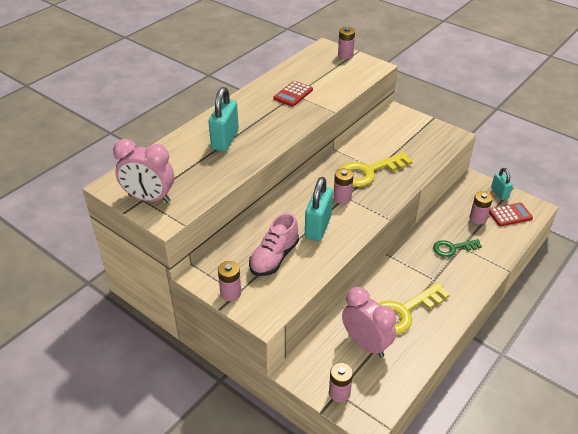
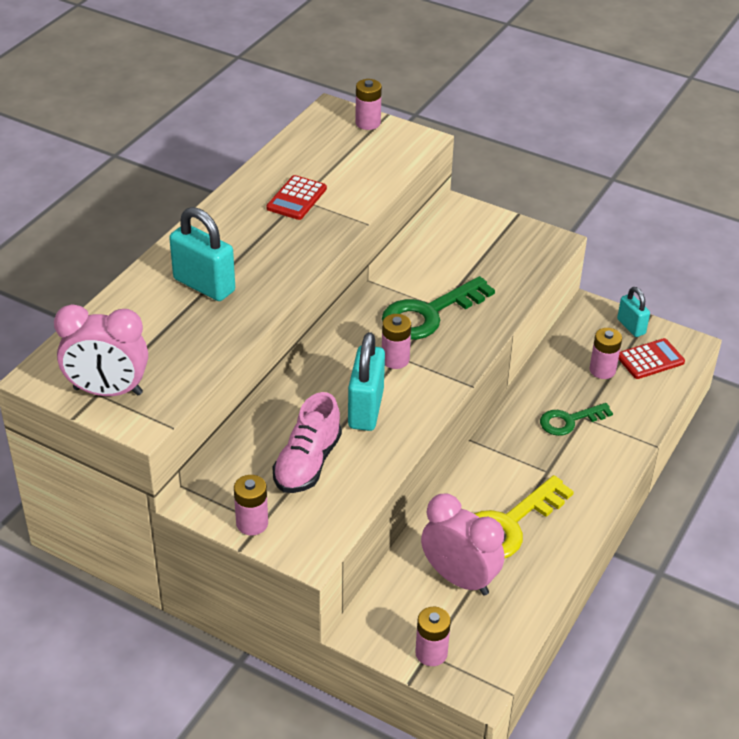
camera: 10 degrees left, 0 degrees up
turquoise padlock [209,87,239,151] -> turquoise padlock turned 60 degrees counterclockwise [169,207,235,301]
yellow key [340,152,413,187] -> green key [382,276,495,340]

